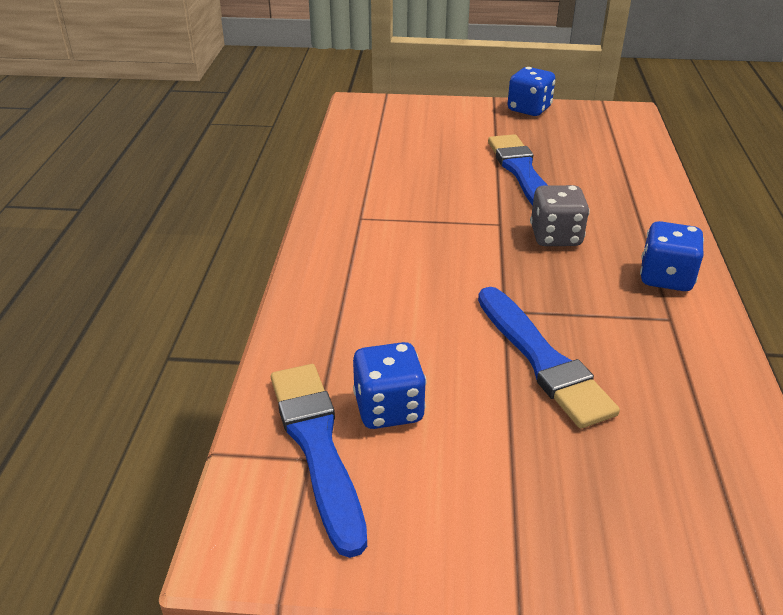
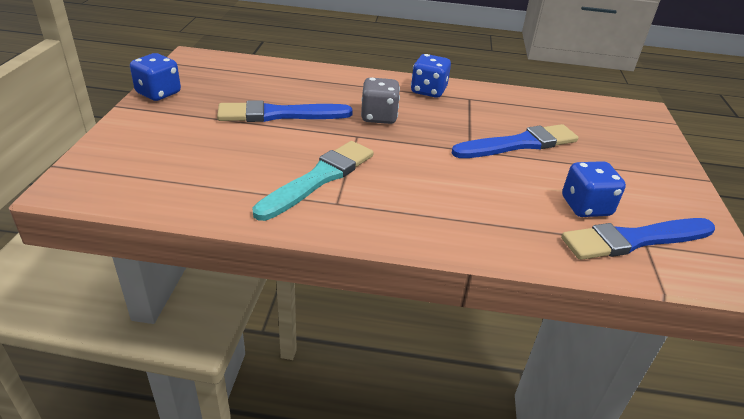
camera: 90 degrees left, 0 degrees up
none -> turquoise brush [253,141,373,221]

